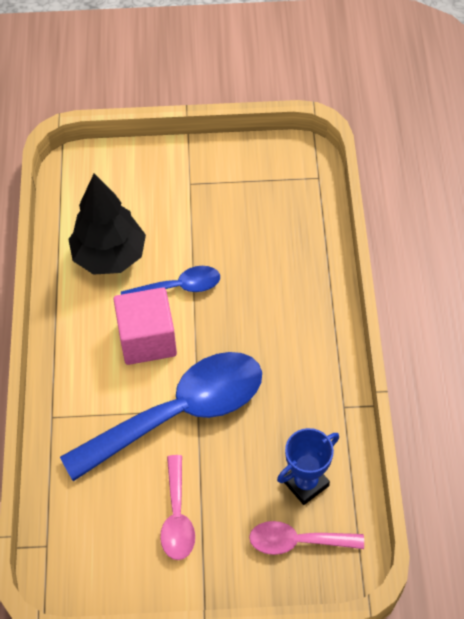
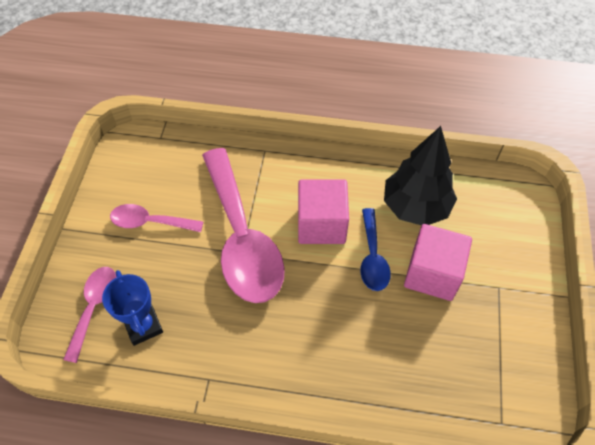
camera: 100 degrees right, 0 degrees up
blue spoon [60,352,262,481] -> pink spoon [202,148,285,303]
none -> pink cube [404,224,472,301]

